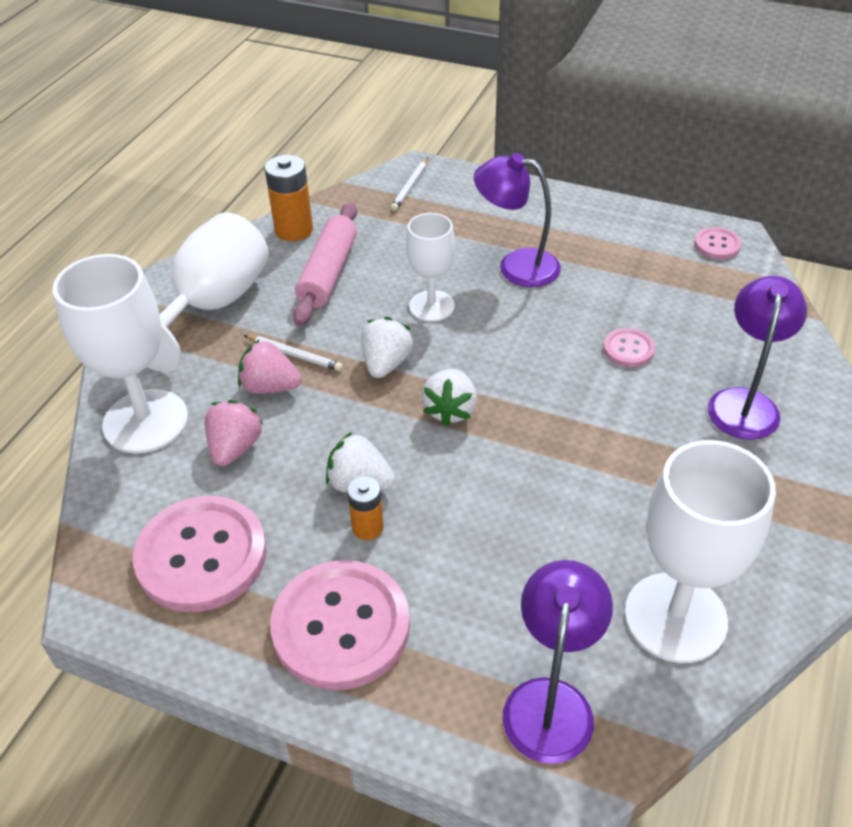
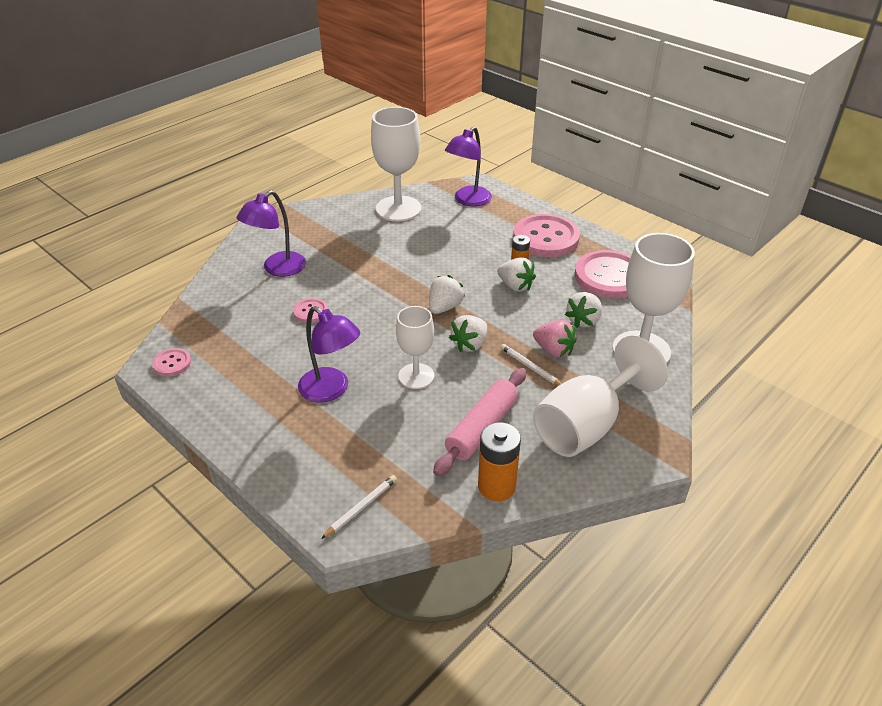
camera: 160 degrees left, 5 degrees down
pink strawberry [205,400,263,466] -> white strawberry [565,292,602,328]

